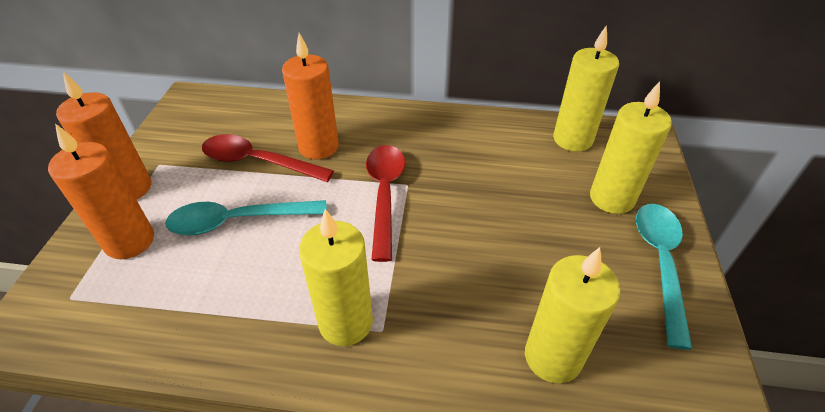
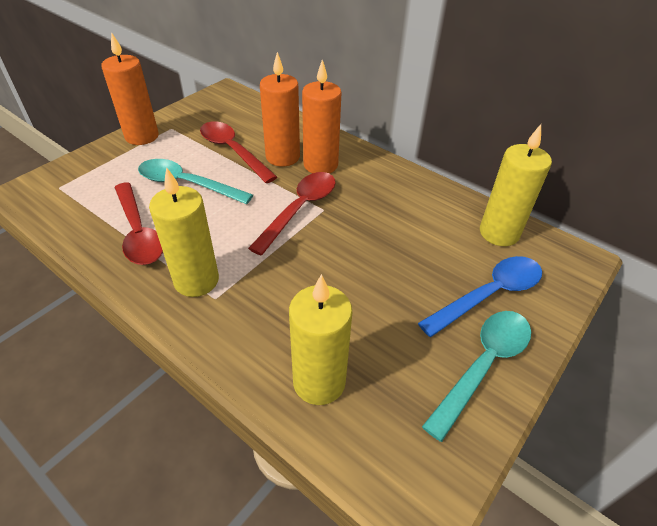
camera: 30 degrees right, 0 degrees up
orange candle [48,124,154,259] -> orange candle moved to [302,60,341,174]
yellow candle [590,81,672,214] -> blue spoon [418,256,542,337]
none -> red spoon [114,182,163,265]

